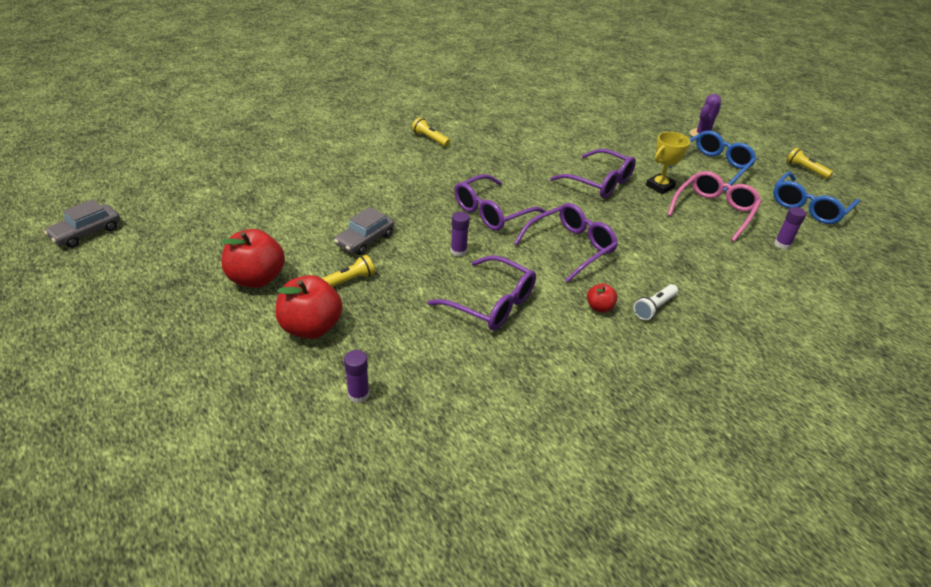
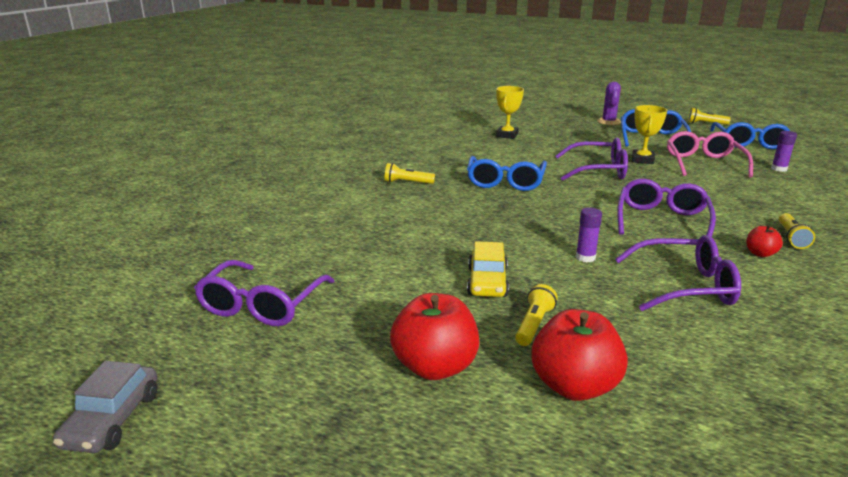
camera: 30 degrees left, 15 degrees down
grey car [334,207,394,255] -> yellow car [467,241,509,297]
purple glue stick [344,350,369,403] -> none
purple glasses [454,174,546,231] -> purple glasses moved to [194,260,334,326]
white flashlight [633,284,678,320] -> yellow flashlight [779,213,815,249]
none -> blue glasses [467,156,547,191]
none -> yellow trophy [496,86,524,139]

